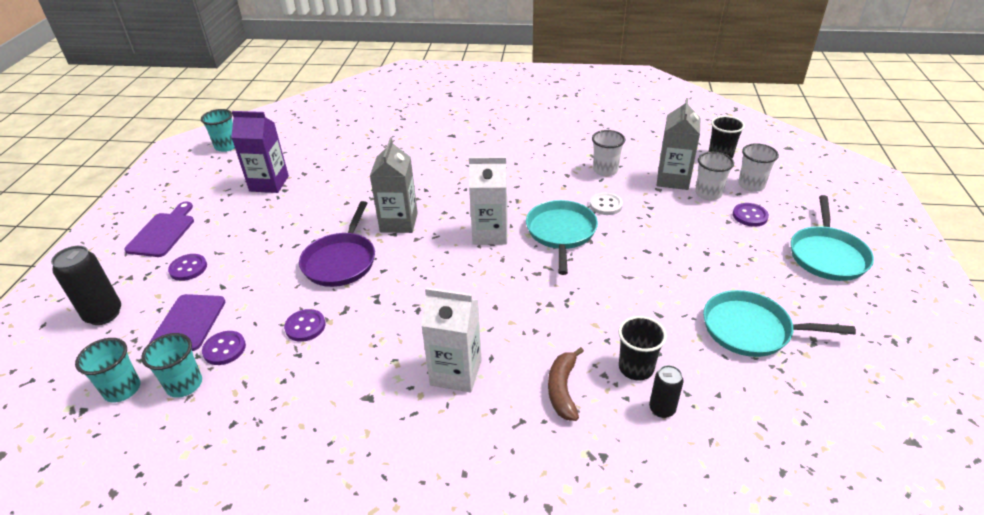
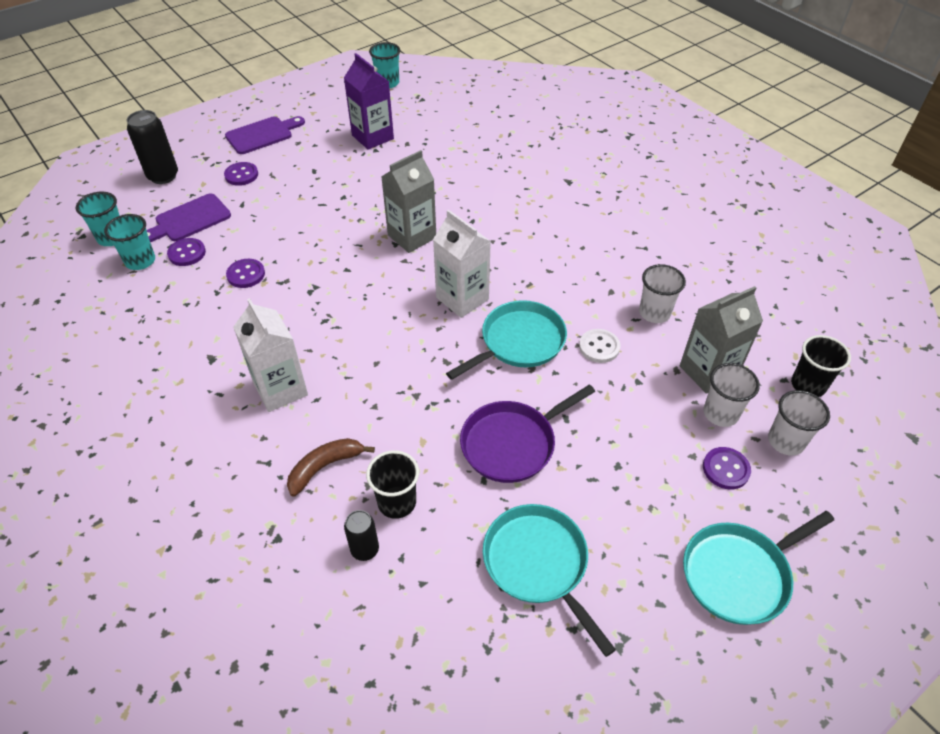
camera: 45 degrees right, 10 degrees up
purple pan [299,201,375,287] -> purple pan moved to [460,385,595,483]

